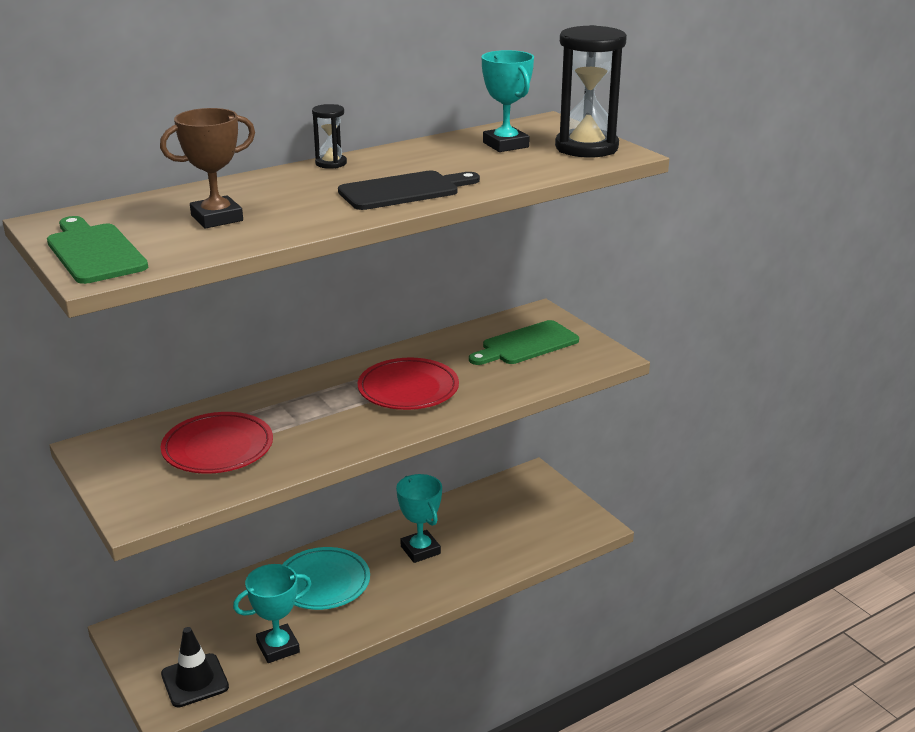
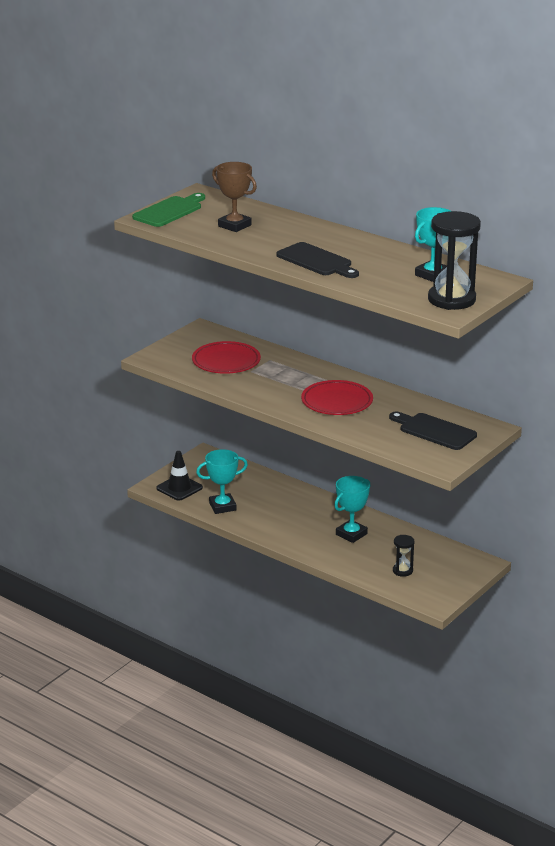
camera: 70 degrees right, 0 degrees up
turquoise trophy [233,564,312,663] -> turquoise trophy turned 60 degrees counterclockwise [196,449,248,514]
turquoise plate [282,547,370,610] -> none
black hourglass [312,104,347,169] -> black hourglass moved to [393,535,414,577]
green cutting board [469,320,579,365] -> black cutting board [389,412,477,450]

